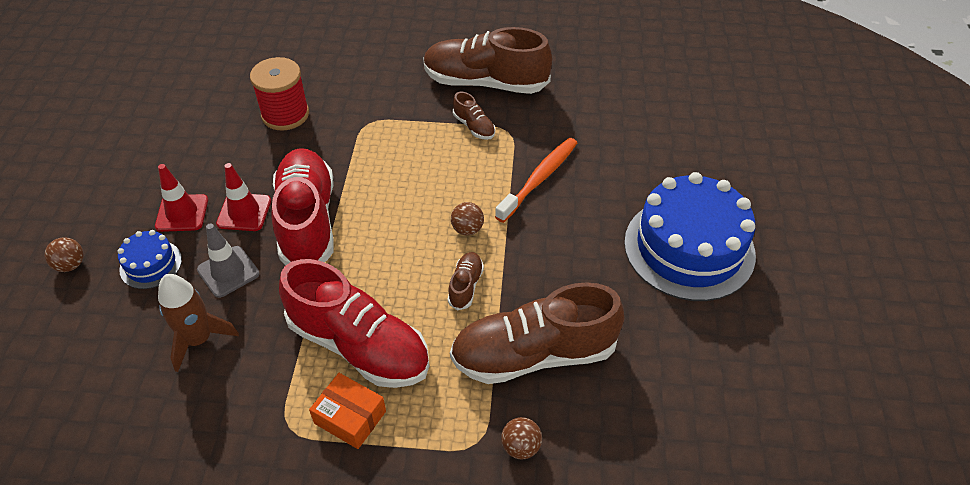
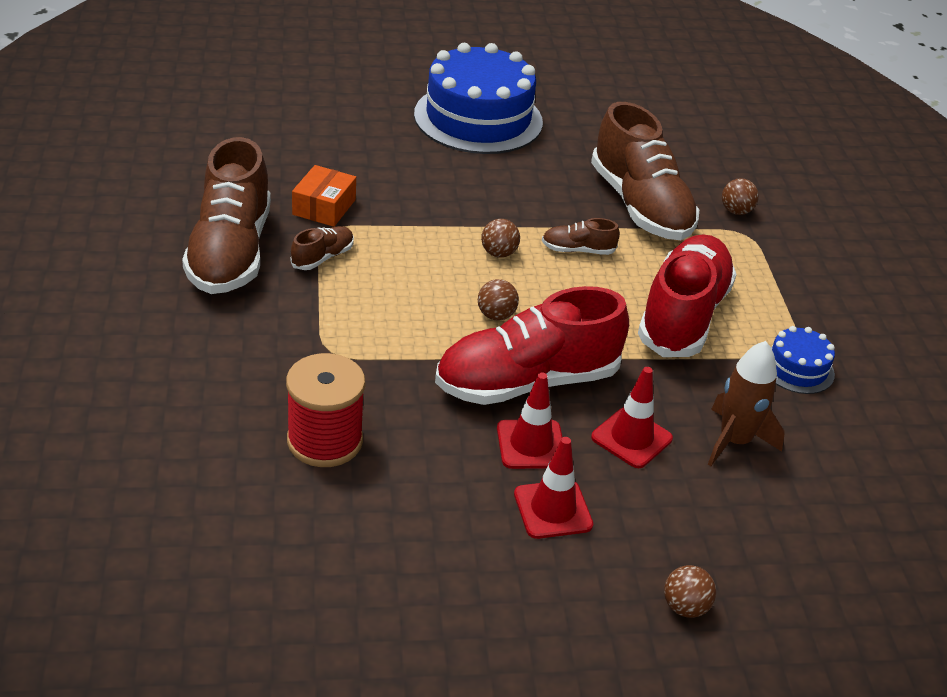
camera: 105 degrees left, 10 degrees down
blue cake [117,230,182,289] -> blue cake moved to [771,326,835,394]
grey traffic cone [197,223,259,298] -> red traffic cone [591,367,673,468]
orange box [309,373,386,449] -> orange box moved to [292,165,356,227]
orange toothbrush [495,138,577,223] -> none
none -> brown ball [478,279,519,321]

